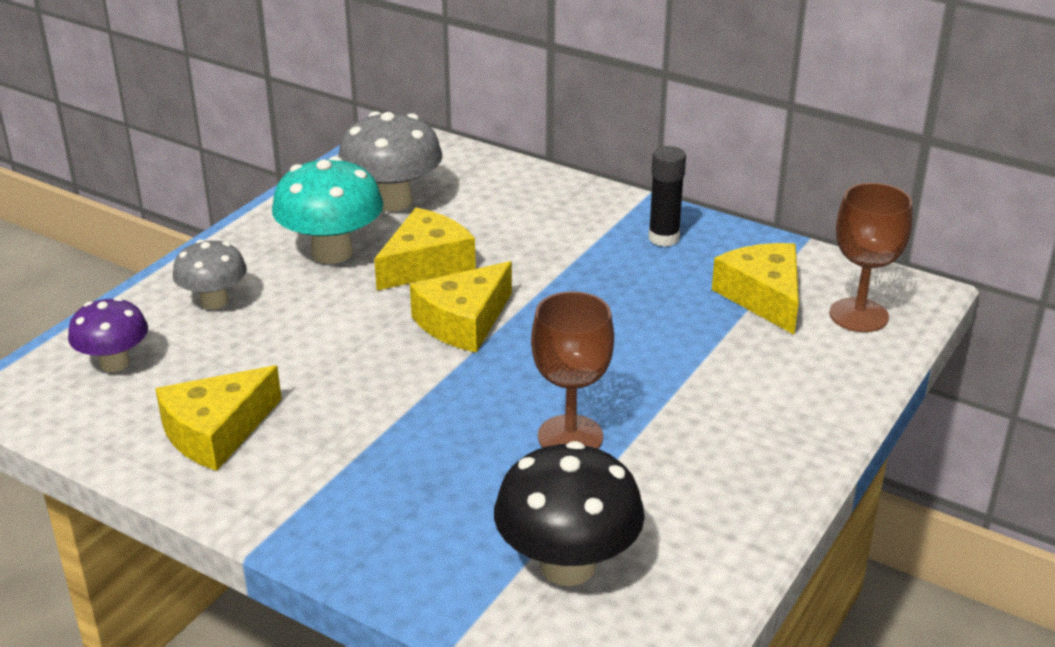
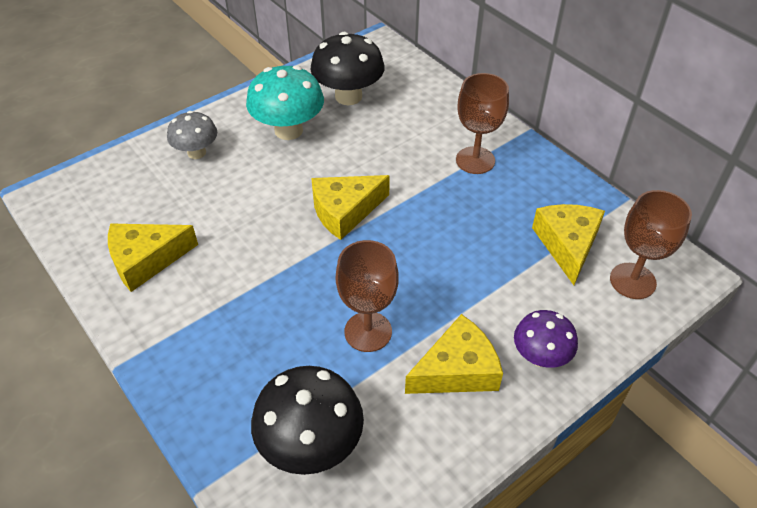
camera: 20 degrees right, 15 degrees up
purple mushroom [68,297,148,372] -> purple mushroom moved to [514,310,578,368]
grey mushroom [338,111,443,211] -> black mushroom [310,32,384,105]
yellow cheese [374,208,476,290] -> yellow cheese moved to [405,314,503,394]
black glue stick [648,146,686,247] -> none
none -> brown goblet [456,73,509,174]

